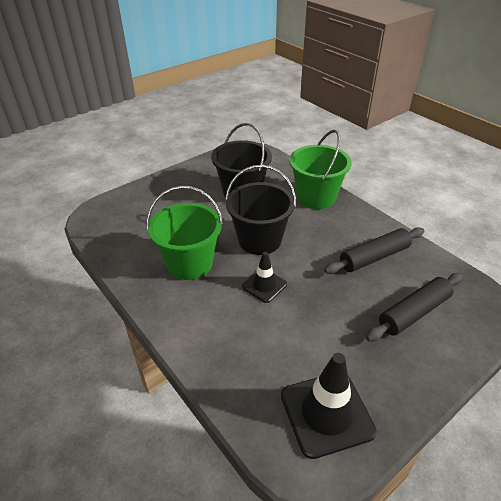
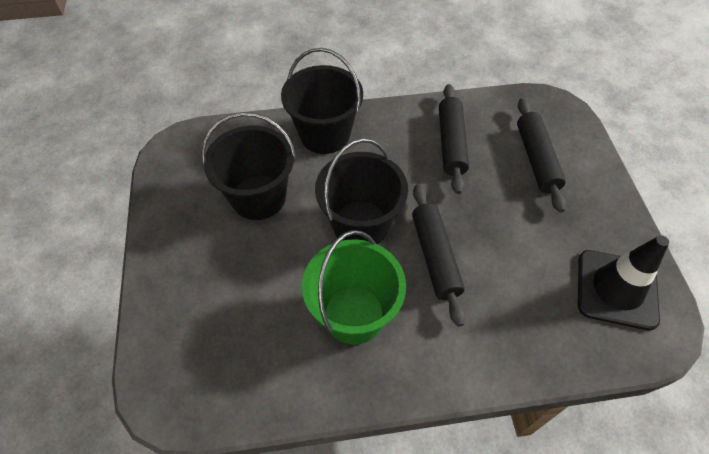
camera: 60 degrees left, 15 degrees up
black traffic cone [242,252,287,303] -> black rolling pin [412,184,465,327]
green bucket [289,130,352,209] -> black bucket [281,48,363,154]

